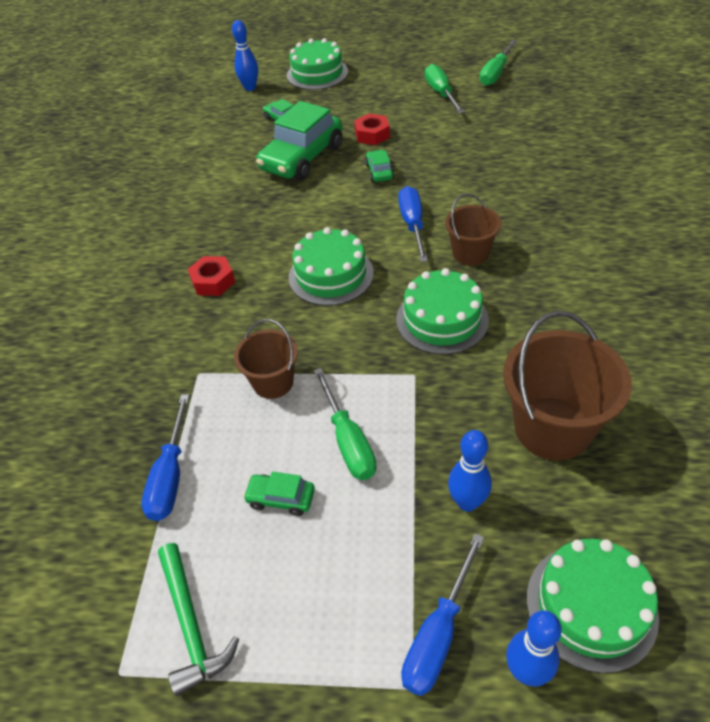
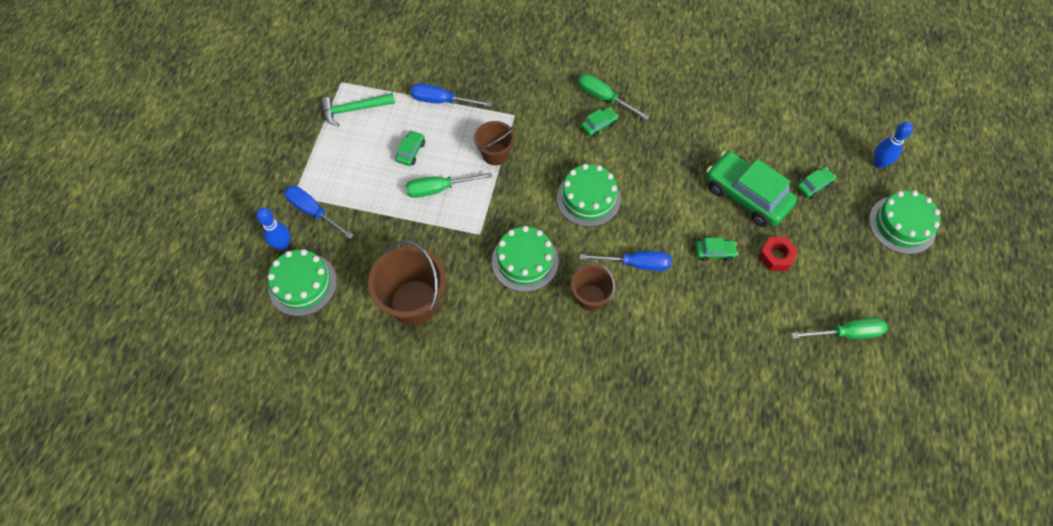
camera: 95 degrees right, 15 degrees up
red nut [188,256,235,296] -> green car [581,107,619,137]
blue bowling pin [448,430,492,512] -> none
green screwdriver [480,40,517,86] -> green screwdriver moved to [578,74,650,120]

